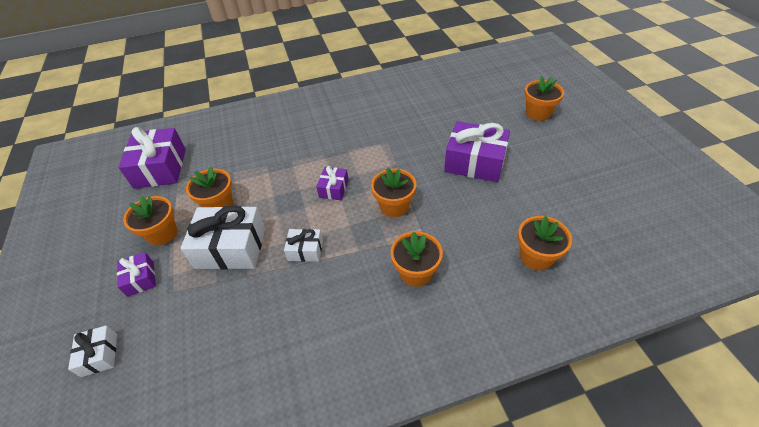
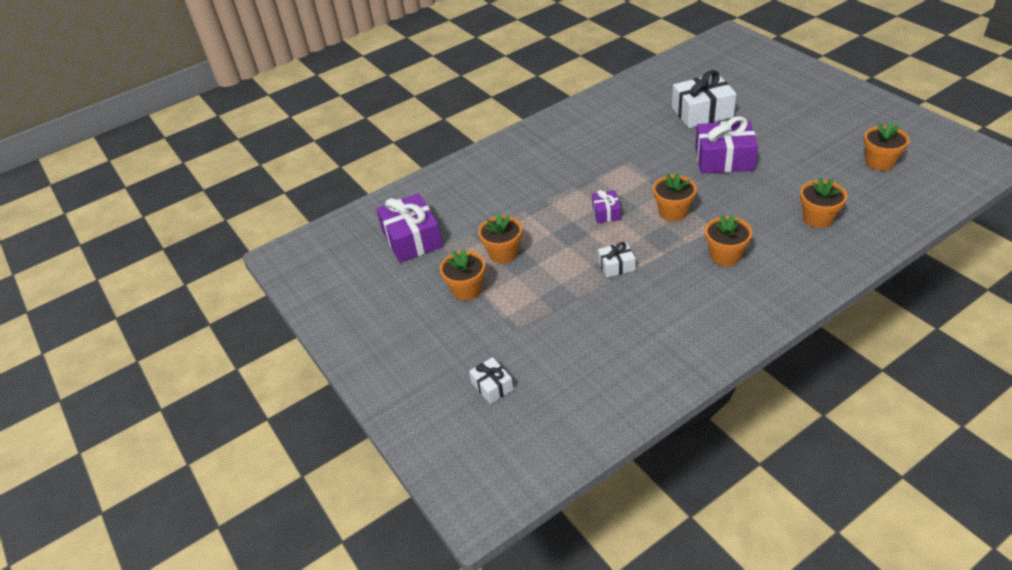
camera: 15 degrees left, 5 degrees down
purple gift [117,252,156,297] -> none
white gift [180,205,265,269] -> white gift moved to [672,70,736,128]
orange flower pot [524,76,564,121] -> orange flower pot moved to [864,121,909,171]

